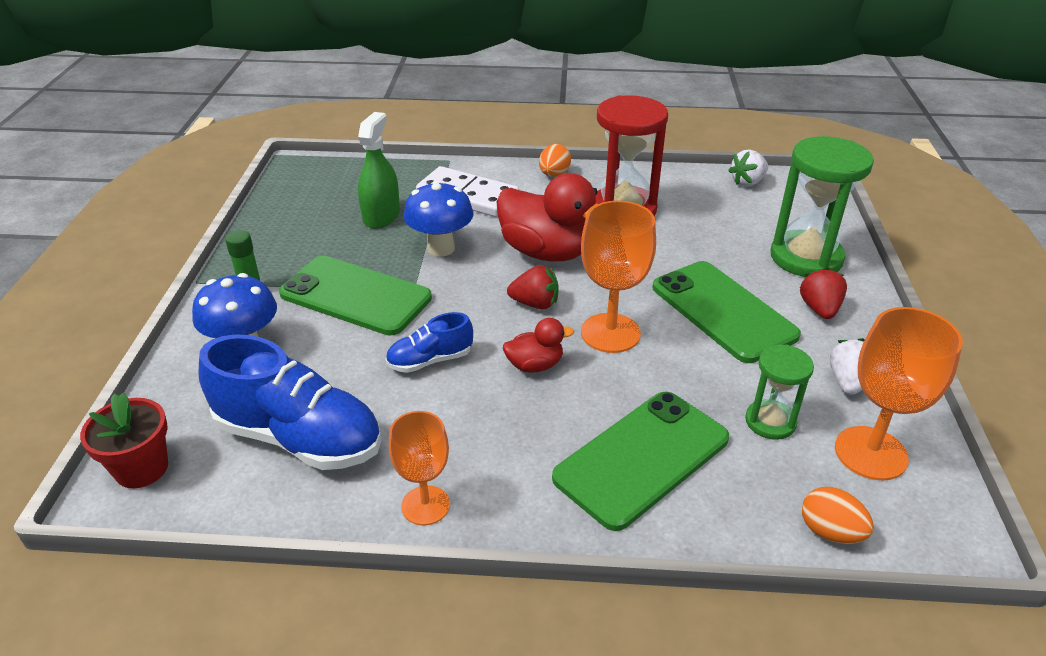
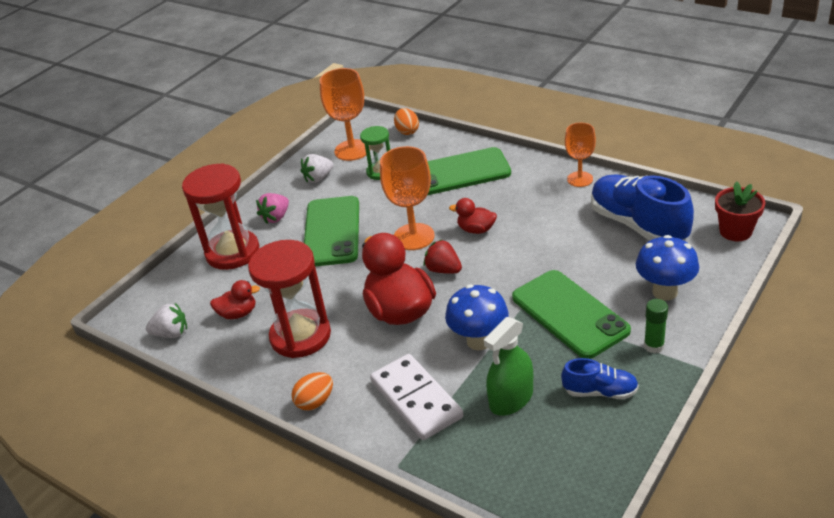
camera: 145 degrees left, 0 degrees up
blue shoe [386,312,473,373] -> blue shoe moved to [561,358,639,399]
green hourglass [770,136,874,277] -> red hourglass [182,163,259,270]
red strawberry [800,267,847,319] -> pink strawberry [256,193,289,224]
none -> red duck [210,280,260,319]

